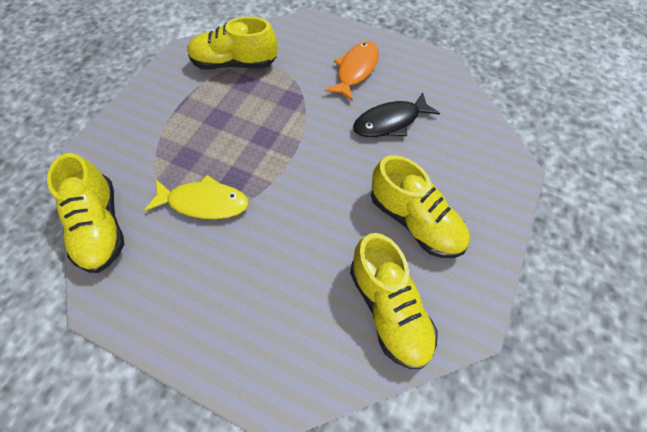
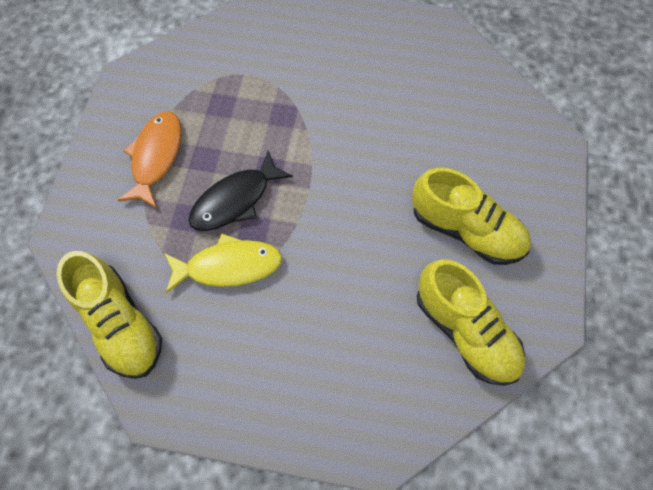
camera: 15 degrees left, 5 degrees up
yellow shoe [187,16,277,70] -> none
orange fish [325,41,379,102] -> orange fish moved to [117,111,181,208]
black fish [353,92,440,137] -> black fish moved to [188,151,293,231]

